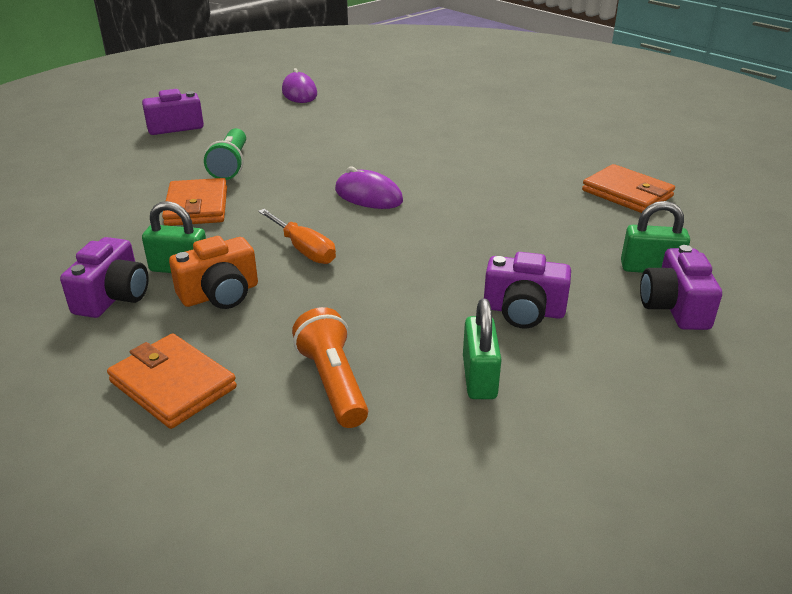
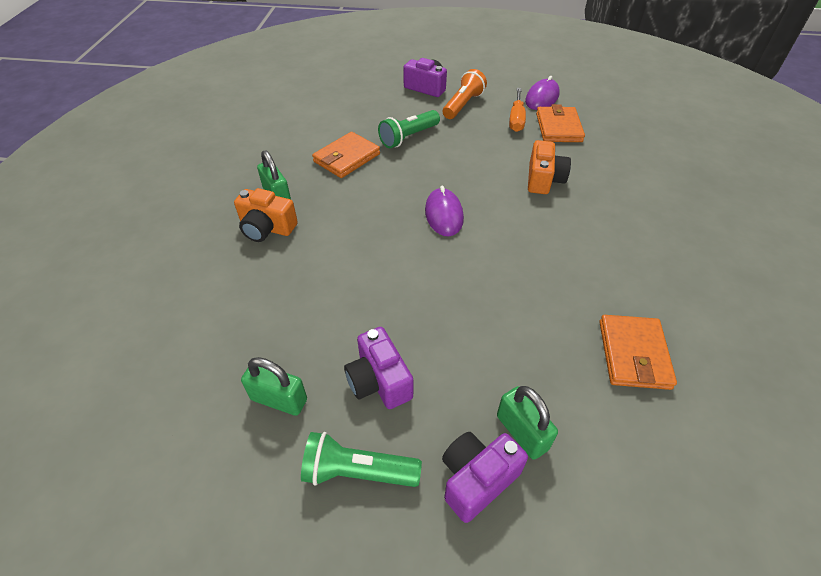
camera: 50 degrees right, 15 degrees up
purple camera [60,237,149,318] -> none
orange wallet [107,334,237,429] -> orange wallet moved to [536,104,585,142]
orange screwdriver [258,209,336,264] -> orange screwdriver moved to [509,88,526,132]
orange flashlight [292,307,368,428] -> orange flashlight moved to [443,69,487,119]
green padlock [463,299,501,399] -> green padlock turned 60 degrees clockwise [241,357,307,416]
none -> green flashlight [301,432,422,487]
none -> orange camera [528,140,571,194]

